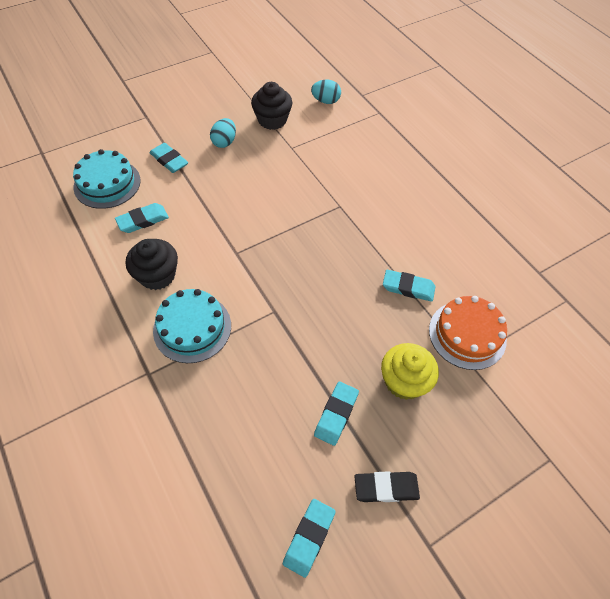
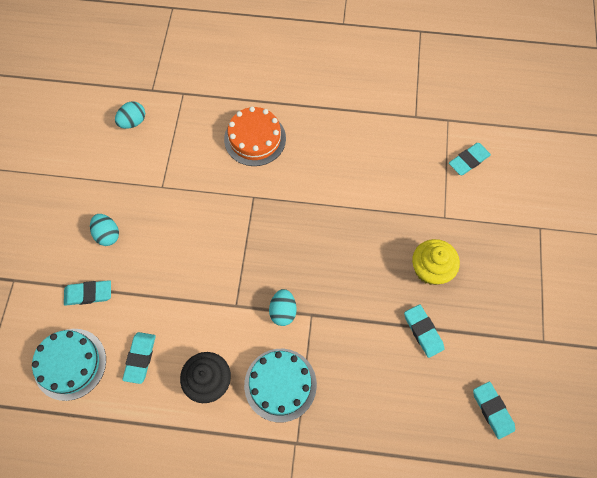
camera: 50 degrees left, 10 degrees up
black cupcake [251,82,292,130] -> none
black eraser [354,471,420,502] -> none
turquoise eraser [383,270,435,302] -> turquoise eraser moved to [449,143,491,175]
orange cake [429,296,507,370] -> orange cake moved to [224,107,286,166]
none -> turquoise egg [269,289,297,326]

